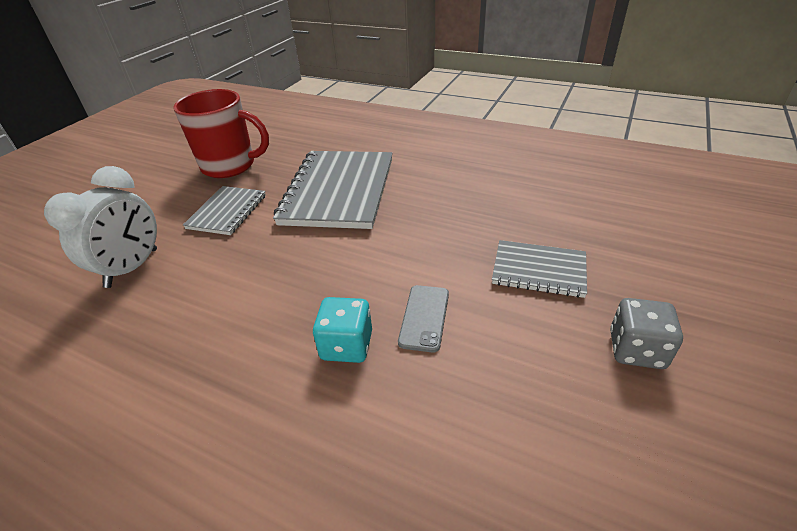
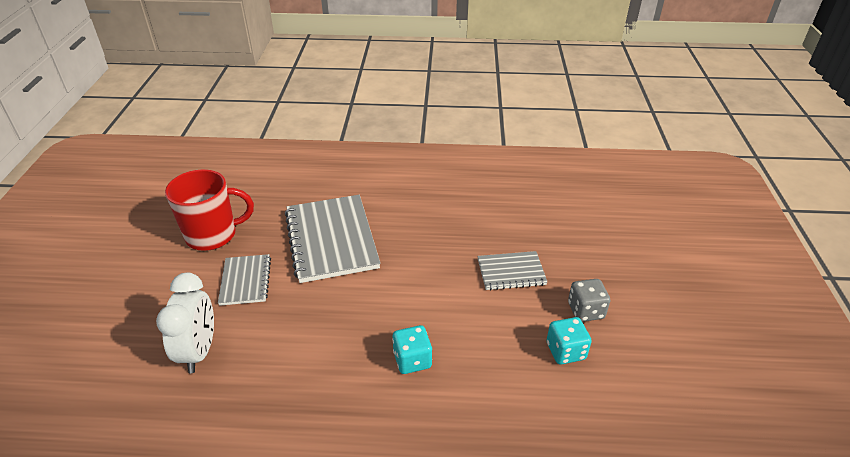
camera: 25 degrees left, 0 degrees up
grey phone [398,285,449,353] -> none
none -> turquoise dice [547,317,592,365]

